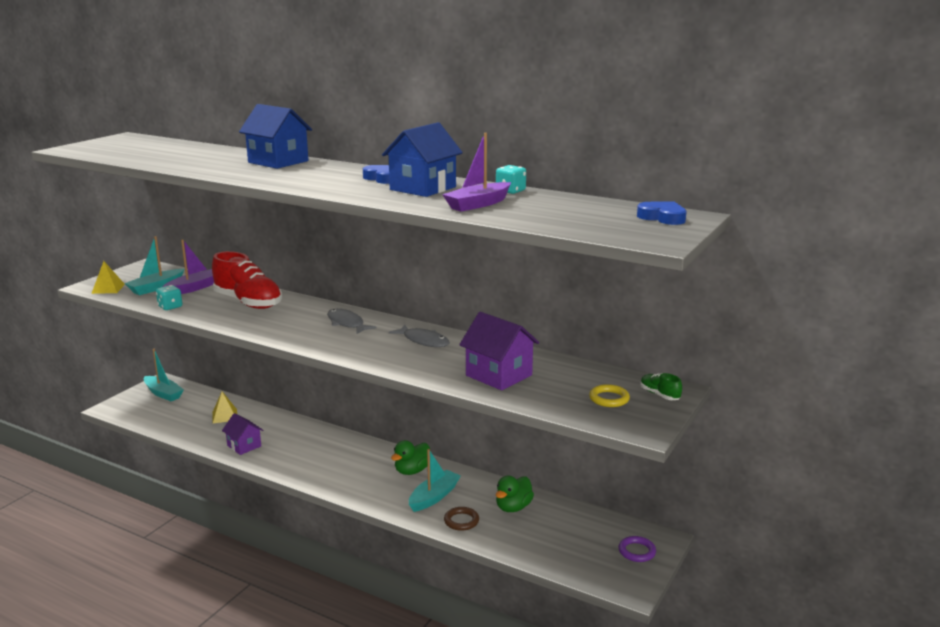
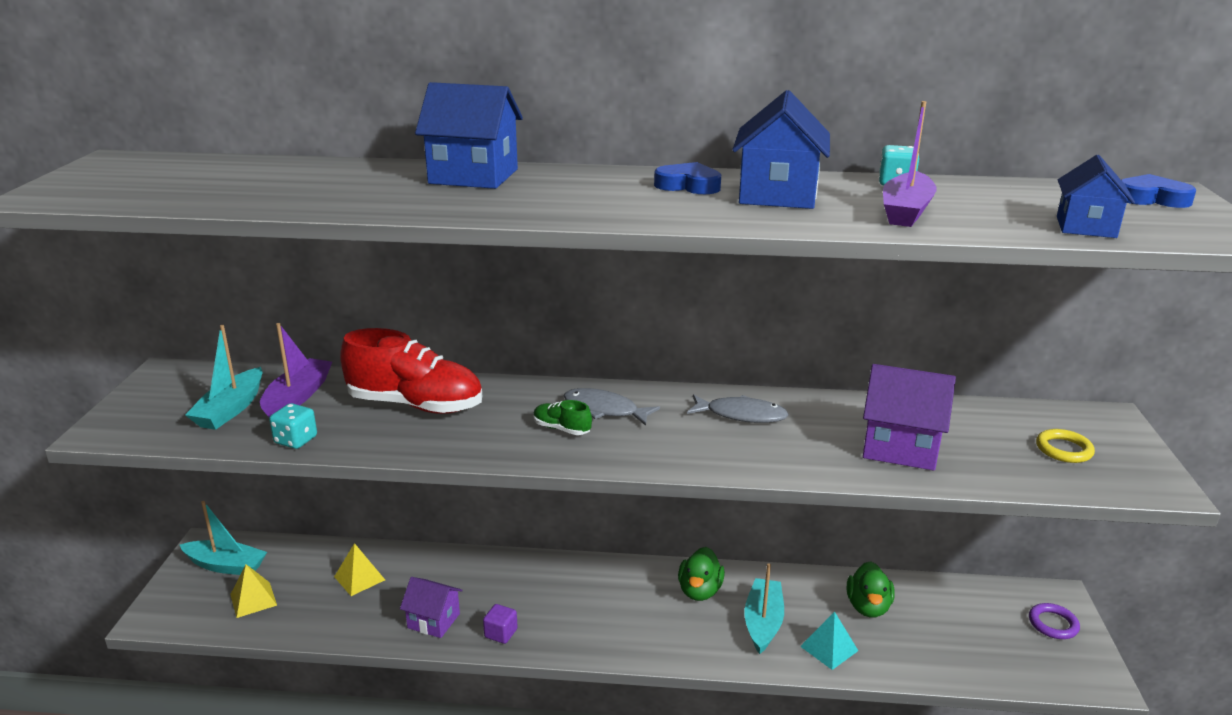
camera: 25 degrees left, 5 degrees up
yellow pyramid [91,261,125,294] -> yellow pyramid moved to [230,564,277,618]
brown ring [444,507,479,531] -> turquoise pyramid [800,612,858,670]
green shoe [640,373,682,400] -> green shoe moved to [534,400,592,435]
none -> purple cube [483,604,518,644]
none -> blue house [1057,155,1135,238]

